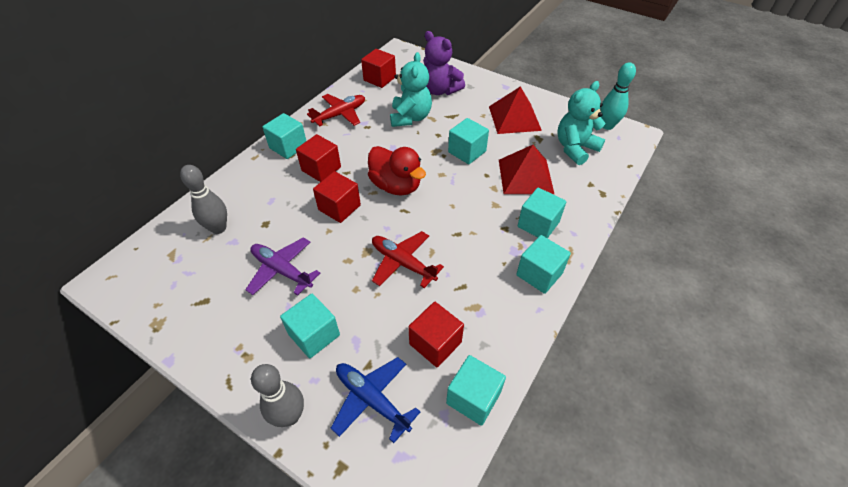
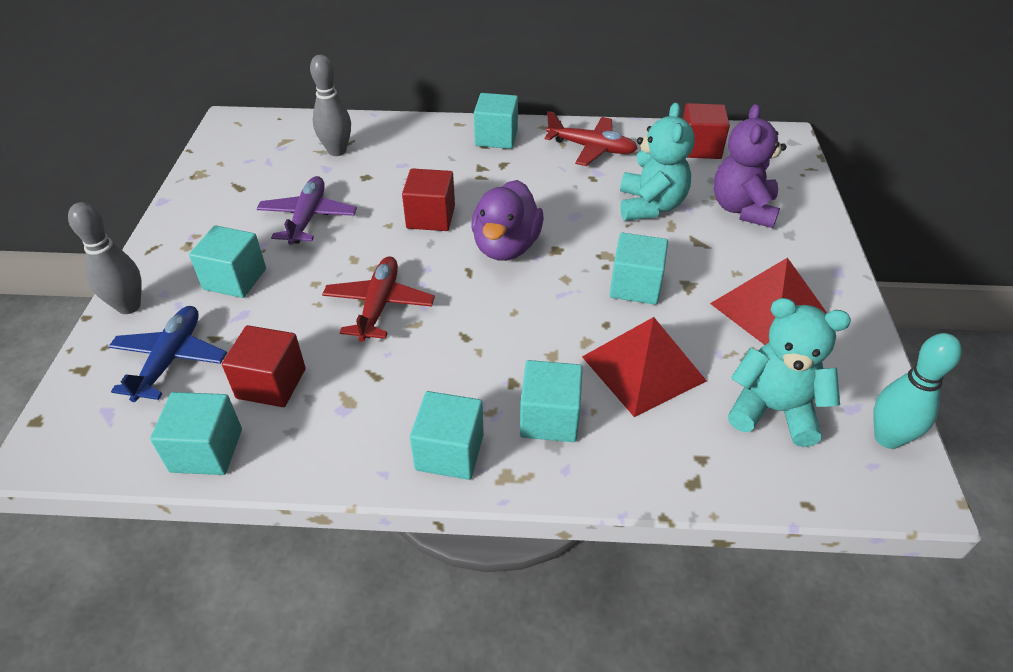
camera: 60 degrees right, 5 degrees down
red cube [296,134,341,182] -> none
red duck [368,146,426,195] -> purple duck [471,180,544,261]
turquoise teddy bear [390,52,432,127] -> turquoise teddy bear turned 60 degrees counterclockwise [620,103,695,221]

